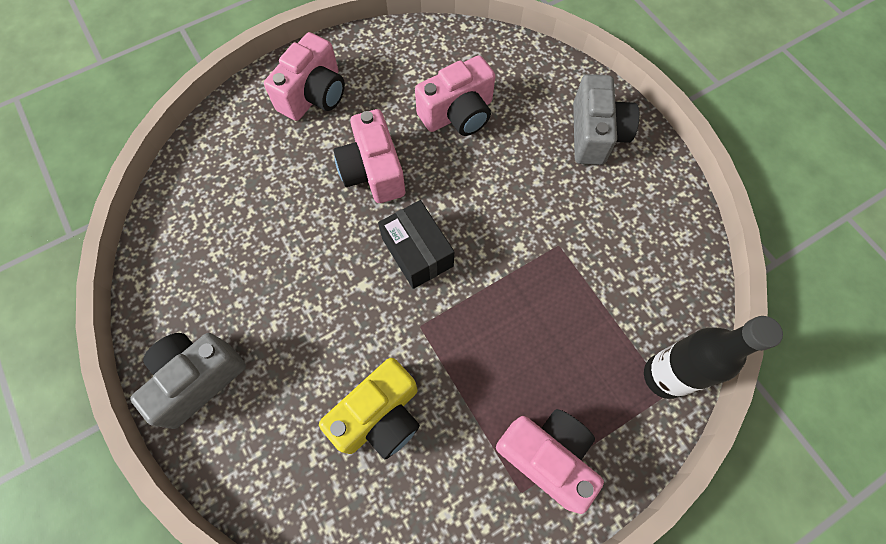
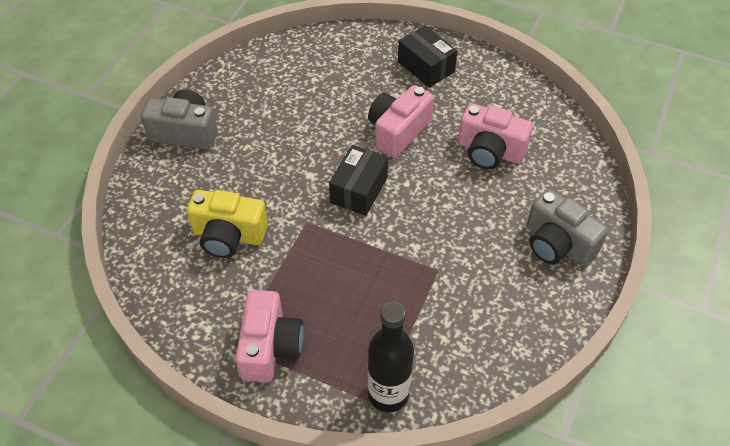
camera: 55 degrees right, 15 degrees down
pink camera [264,32,345,121] -> black box [398,26,457,88]
grey camera [573,74,639,165] -> grey camera turned 75 degrees clockwise [527,189,608,266]

